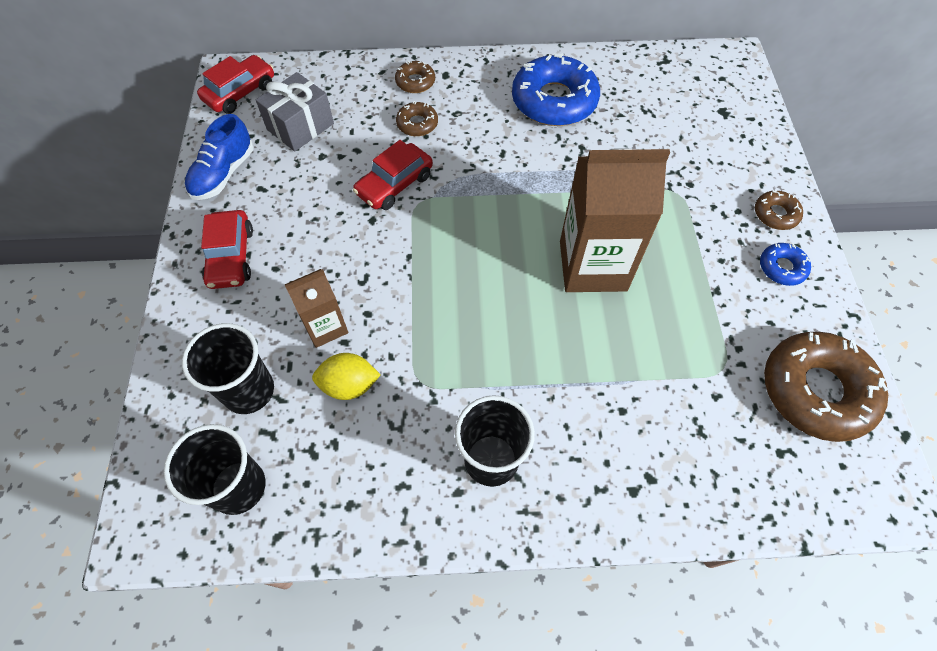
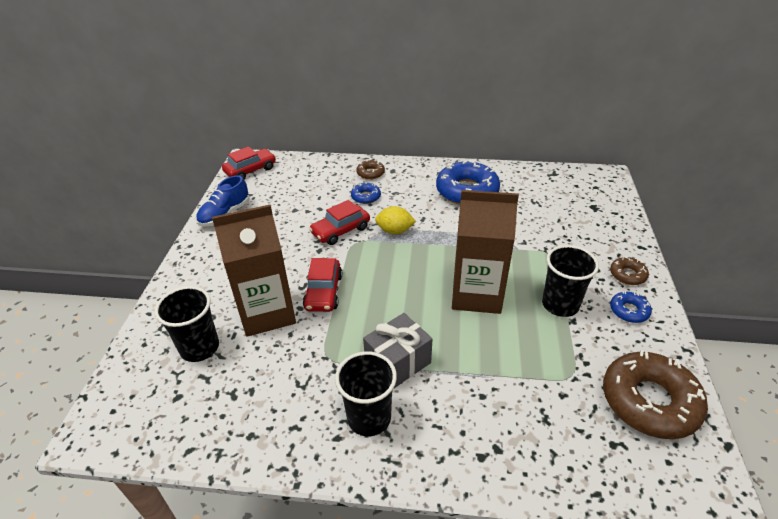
camera: 10 degrees right, 20 degrees down
black cup [164,424,266,515] -> black cup moved to [542,245,599,317]
red car [201,210,253,289] -> red car moved to [303,258,342,312]
grey gift [256,72,334,151] -> grey gift moved to [363,313,432,389]
brown carton [285,269,348,348] -> brown carton [212,205,296,337], size x1.85
yellow lemon [312,353,381,400] -> yellow lemon moved to [375,206,416,234]
brown donut [396,101,438,136] -> blue donut [351,182,381,204]

